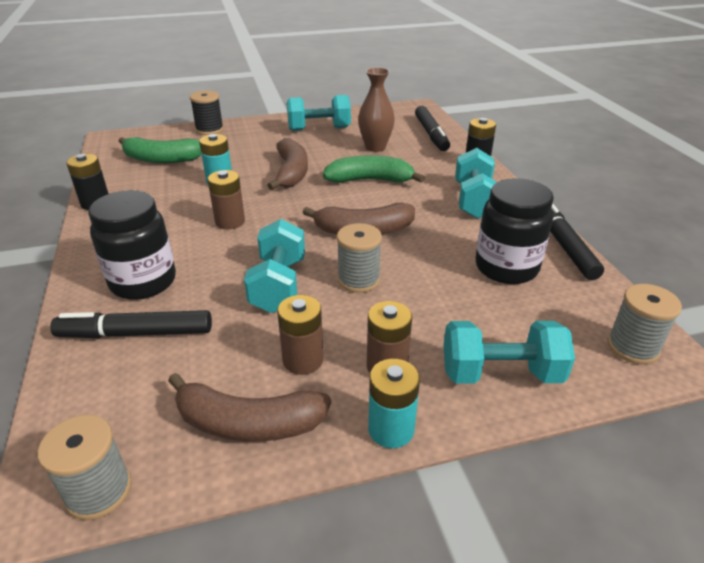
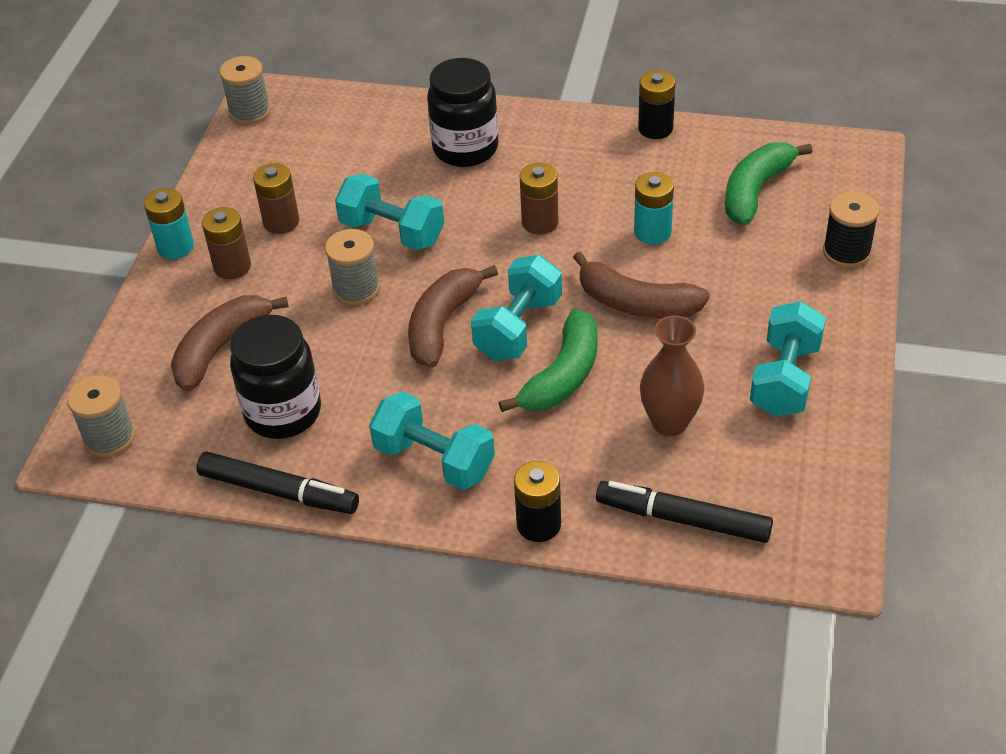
camera: 120 degrees right, 10 degrees up
black marker [50,310,212,338] -> none
brown banana [168,373,331,442] -> brown banana moved to [171,295,289,391]
turquoise dumbbell [443,321,575,384] -> turquoise dumbbell moved to [471,255,562,361]

